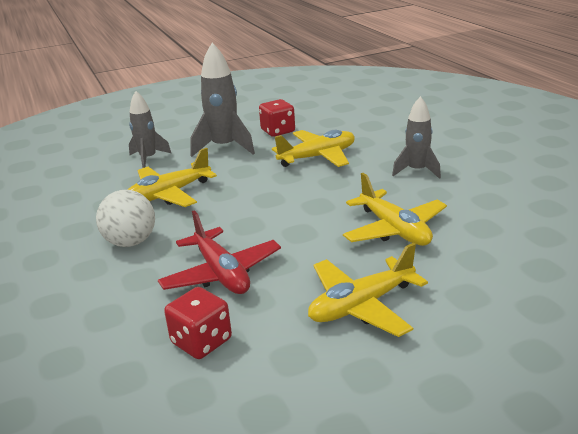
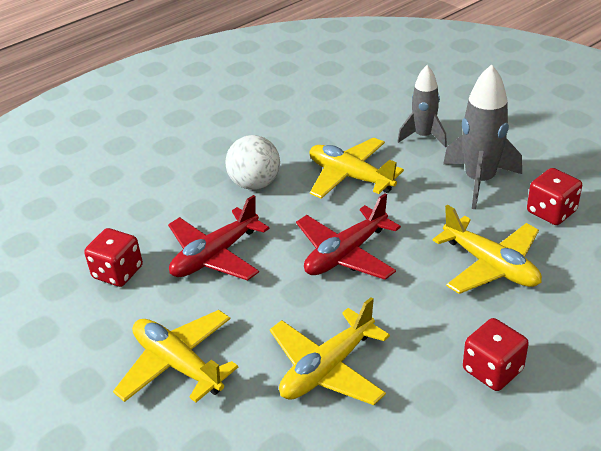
camera: 75 degrees right, 10 degrees up
grey rocket [392,96,441,179] -> red dice [463,318,529,391]
none -> red plane [296,193,401,280]

